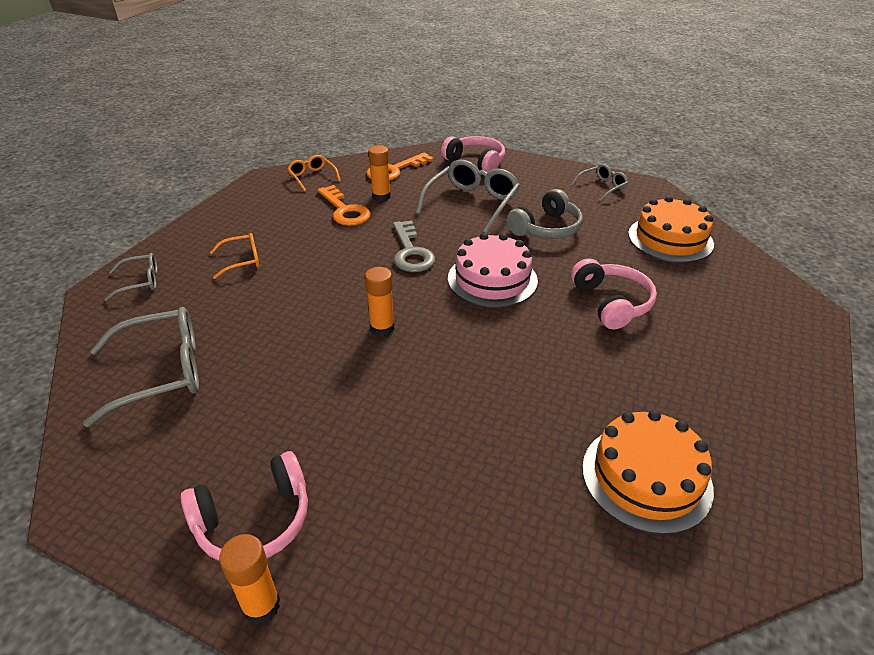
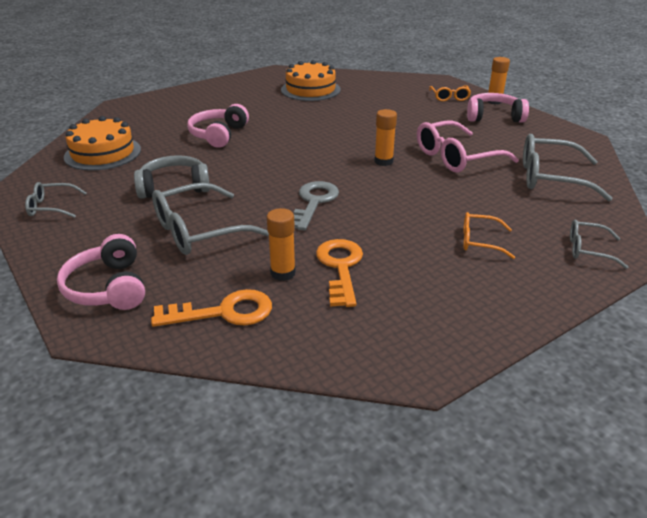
camera: 150 degrees left, 5 degrees down
orange glasses [287,155,341,191] -> orange glasses moved to [429,85,471,101]
pink cake [448,233,538,308] -> none
none -> pink glasses [417,120,519,172]

